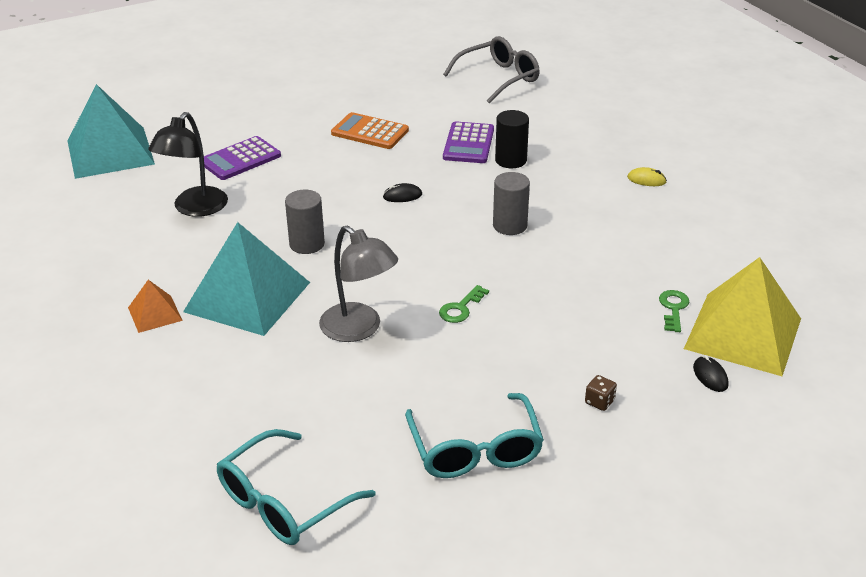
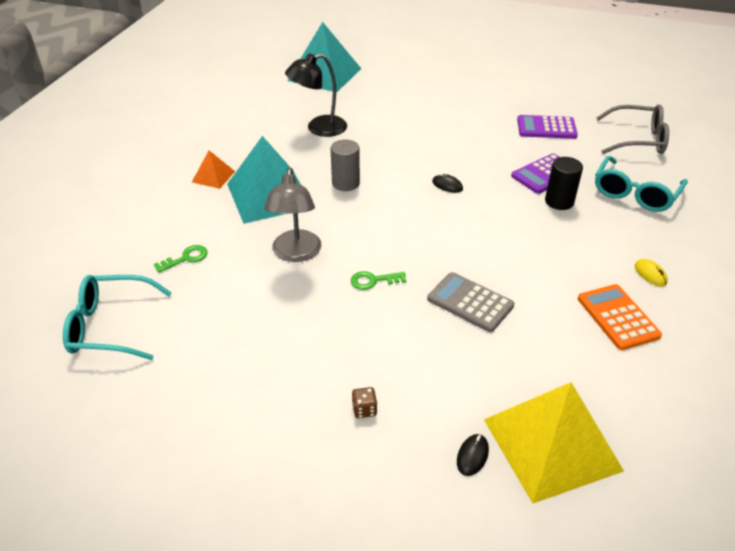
camera: 45 degrees right, 5 degrees up
purple calculator [204,136,281,180] -> purple calculator moved to [517,115,578,139]
orange calculator [331,112,409,149] -> orange calculator moved to [578,284,662,350]
turquoise glasses [405,393,544,478] -> turquoise glasses moved to [595,156,688,212]
grey cylinder [493,172,530,235] -> none
green key [659,290,689,332] -> green key moved to [154,245,208,273]
none -> grey calculator [427,272,514,332]

